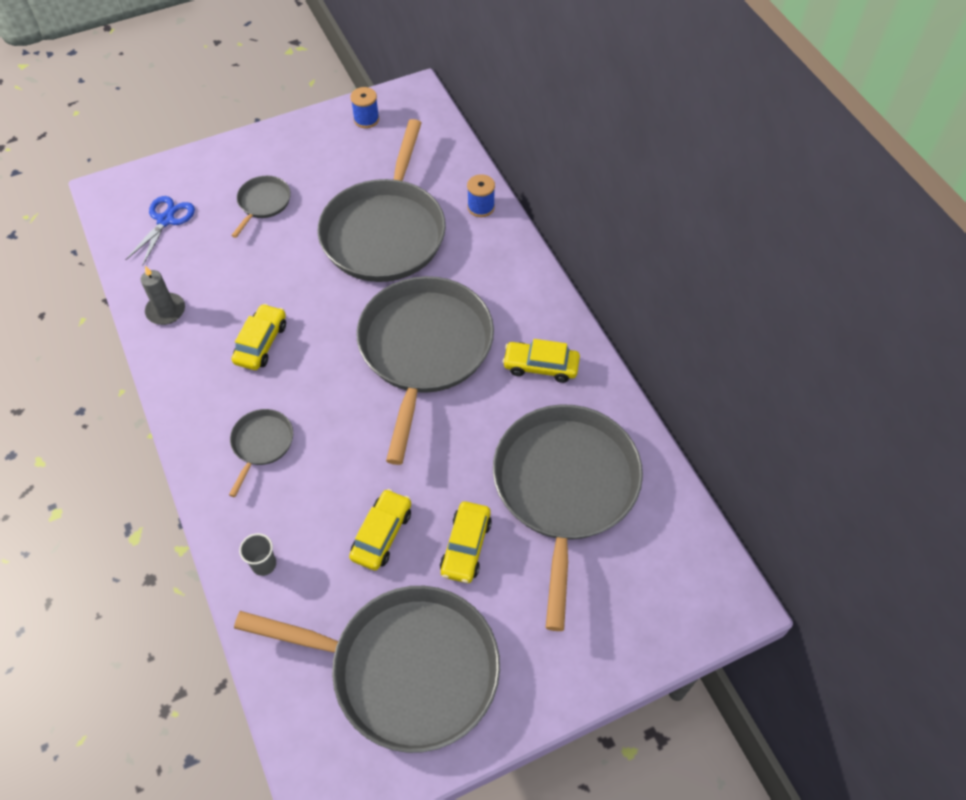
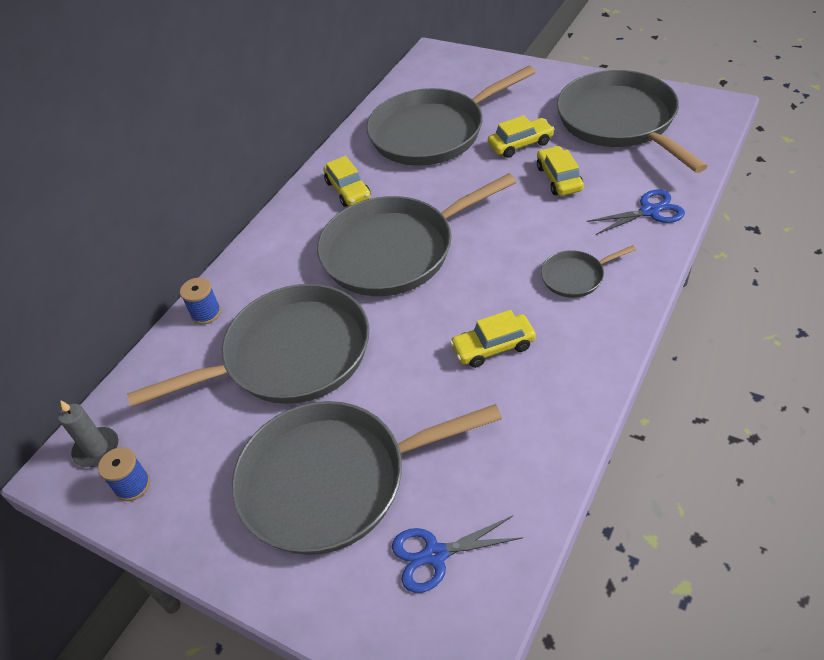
camera: 120 degrees left, 10 degrees down
grey candle [141,266,185,325] -> grey candle moved to [58,400,118,467]
grey pan [231,176,291,238] -> grey pan [232,401,502,555], size x2.30
grey cup [239,533,276,576] -> blue scissors [587,189,685,235]
yellow car [349,489,411,571] -> yellow car turned 90 degrees clockwise [537,146,584,196]

